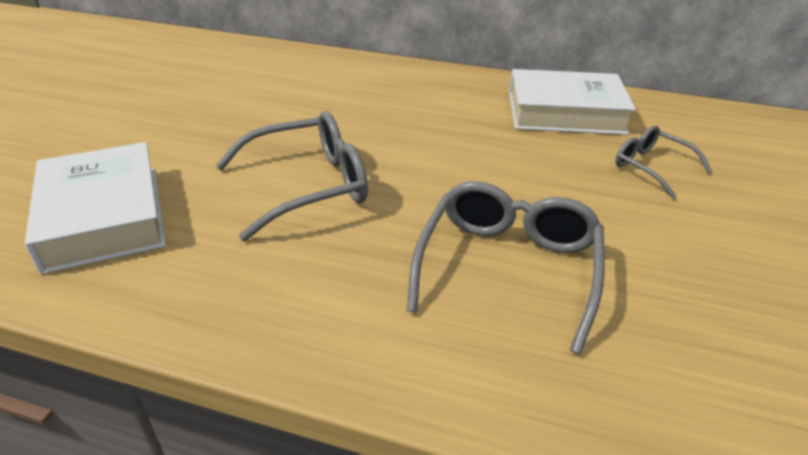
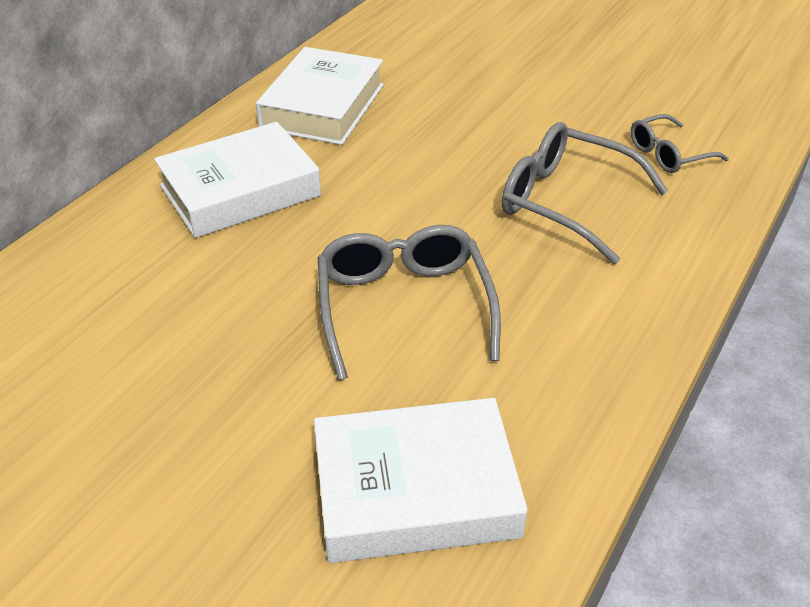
camera: 75 degrees left, 5 degrees up
grey glasses [615,125,712,199] -> grey glasses moved to [631,114,729,173]
none -> white book [154,122,321,238]

